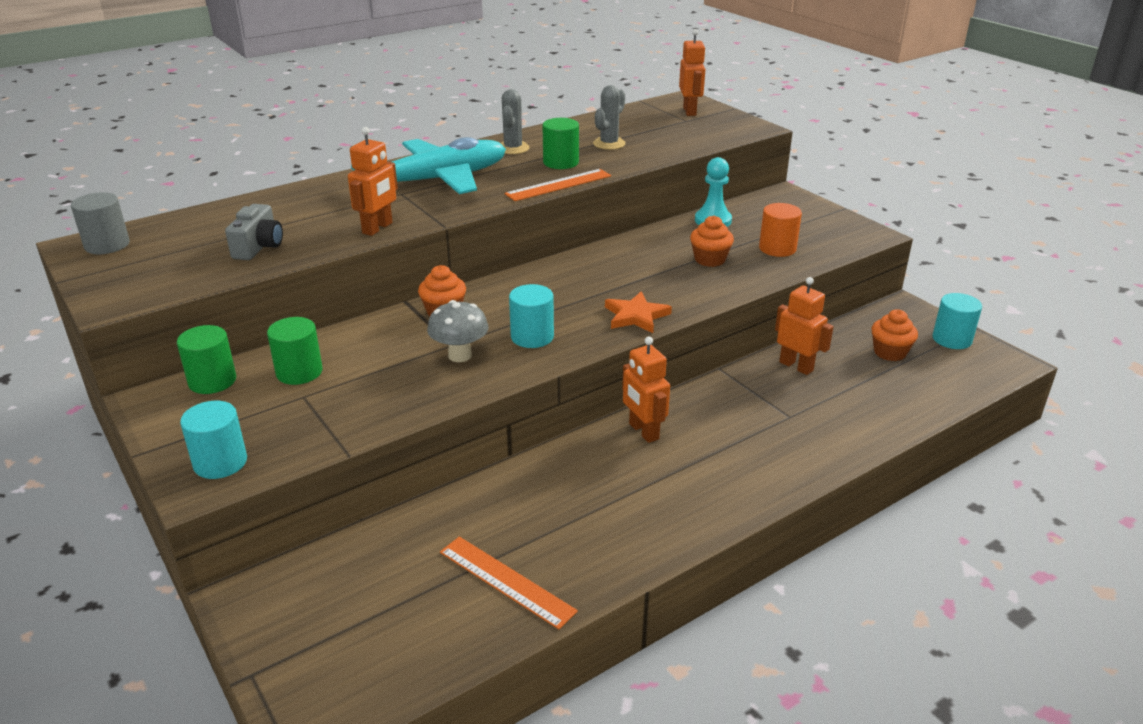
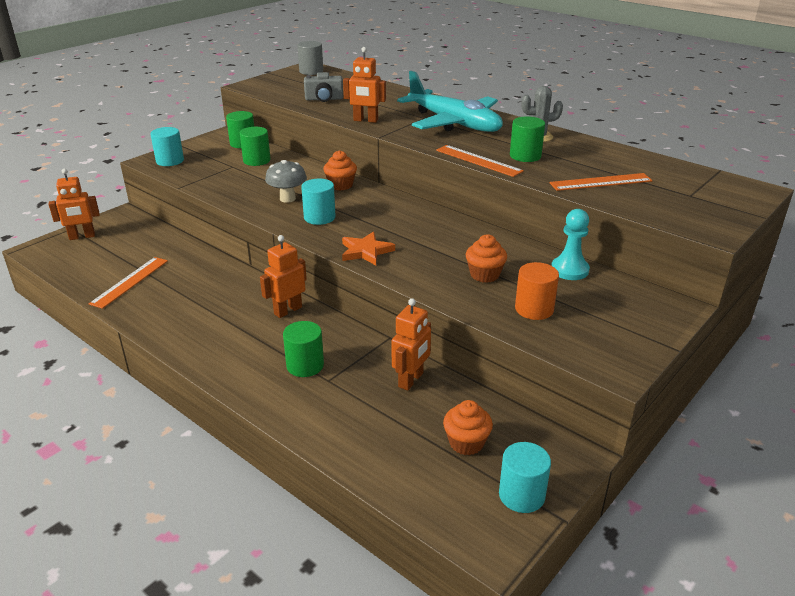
camera: 75 degrees right, 0 degrees up
grey cactus [593,85,626,150] -> none
orange robot [679,29,706,116] -> orange robot moved to [48,169,100,240]
none -> green cylinder [283,321,324,377]
none -> orange ruler [550,173,653,191]

